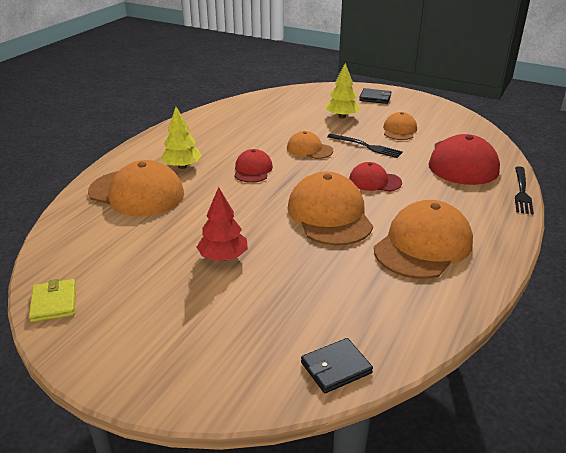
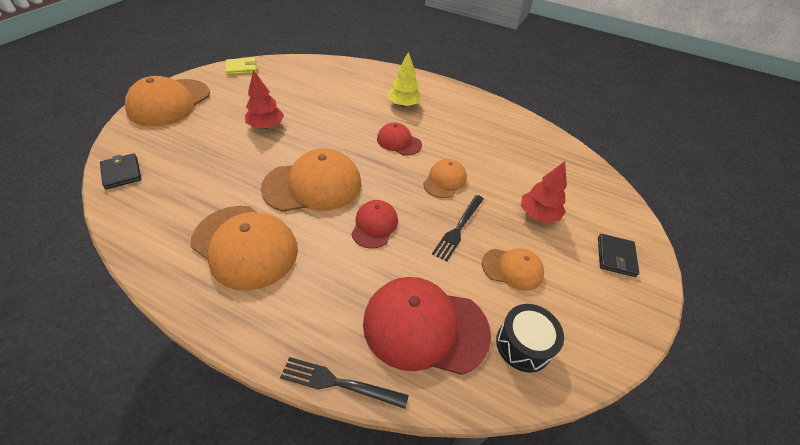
camera: 85 degrees right, 15 degrees up
orange cap [88,160,184,216] -> orange cap moved to [125,76,210,127]
red cap [235,149,273,183] -> red cap turned 150 degrees counterclockwise [377,123,422,156]
yellow tree [326,63,360,119] -> red tree [521,161,567,223]
none -> black drum [496,304,564,373]

